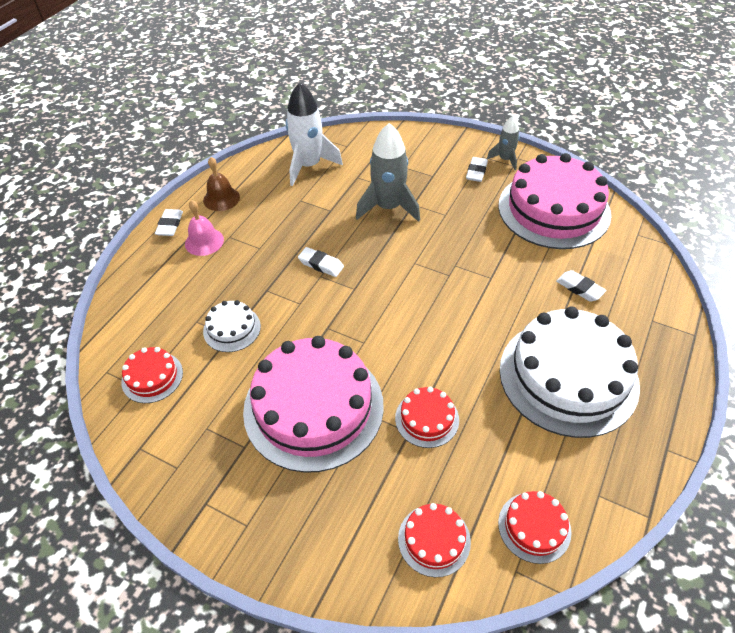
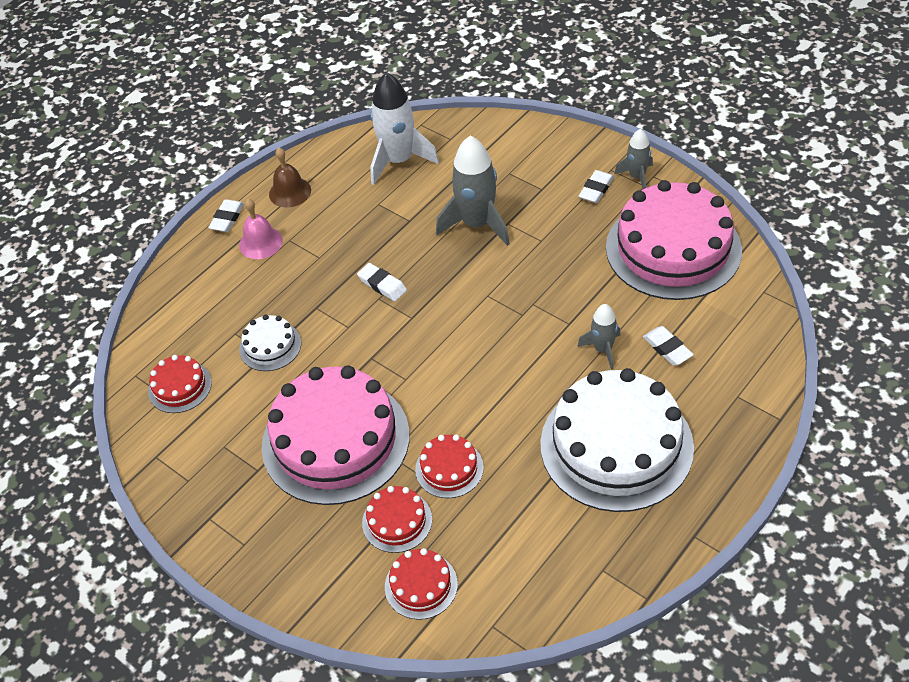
camera: 15 degrees right, 0 degrees up
red cake [498,491,572,564] -> red cake moved to [362,486,432,553]
none -> grey rocket [577,304,620,370]

